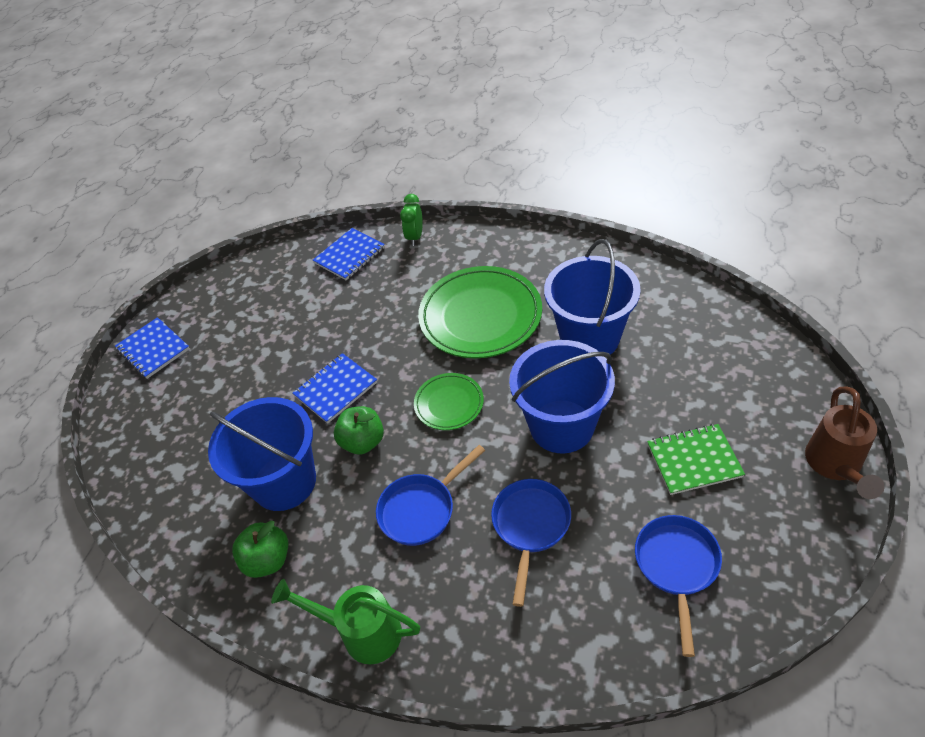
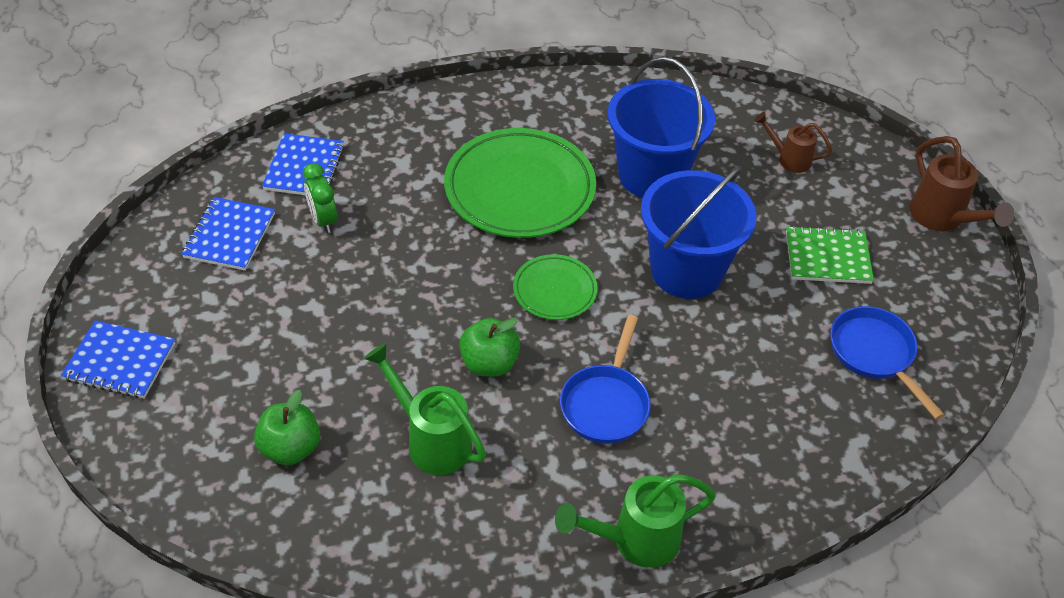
camera: 40 degrees left, 0 degrees up
blue bucket [208,397,316,511] -> green watering can [364,343,486,475]
green apple [232,521,288,578] -> green apple moved to [254,390,320,465]
blue notebook [293,353,377,424] -> blue notebook moved to [182,197,275,271]
green clock [400,194,423,246] -> green clock moved to [303,163,337,233]
blue pan [491,479,571,607] -> none
green notebook [647,424,745,495] -> green notebook turned 45 degrees clockwise [786,226,874,284]
none -> brown watering can [754,112,832,173]

